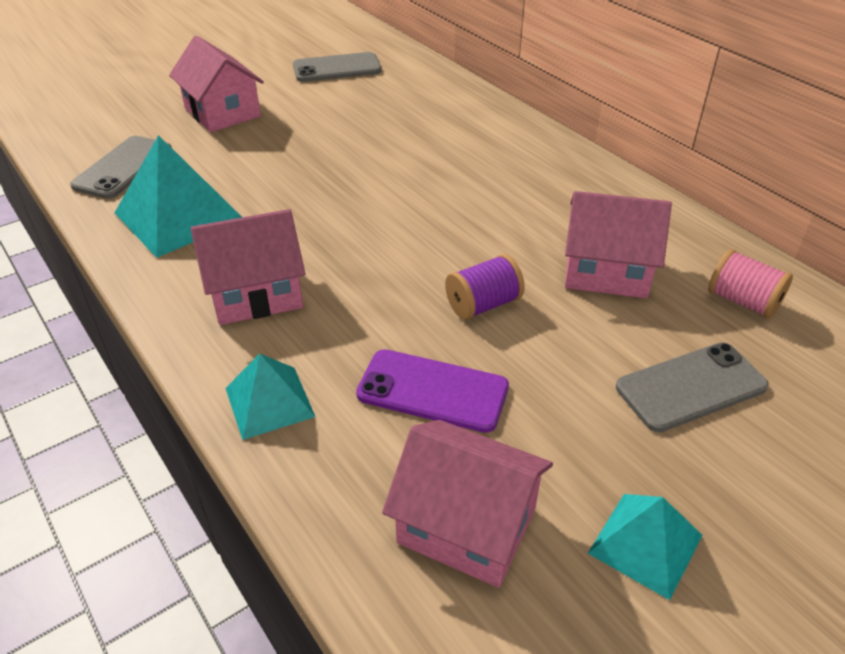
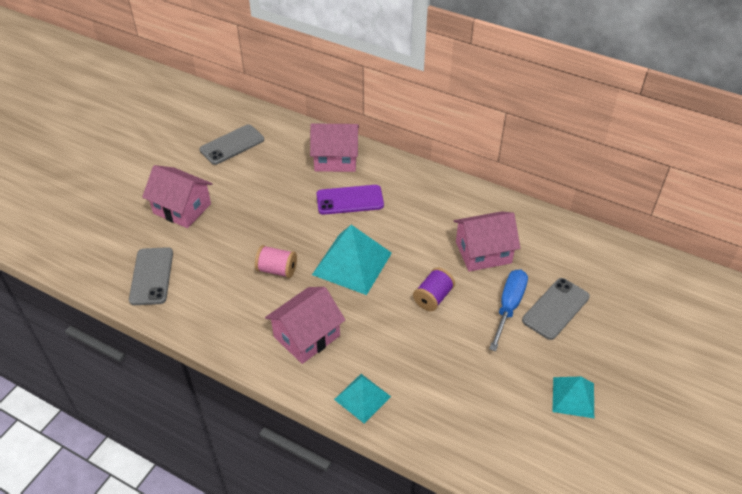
camera: 25 degrees left, 5 degrees up
turquoise pyramid [115,135,242,258] -> turquoise pyramid moved to [312,225,392,295]
purple phone [356,349,509,433] -> purple phone moved to [316,185,384,215]
pink house [382,420,553,588] -> pink house moved to [310,123,359,172]
pink spool [708,249,793,319] -> pink spool moved to [255,245,297,278]
none -> blue screwdriver [489,269,528,351]

